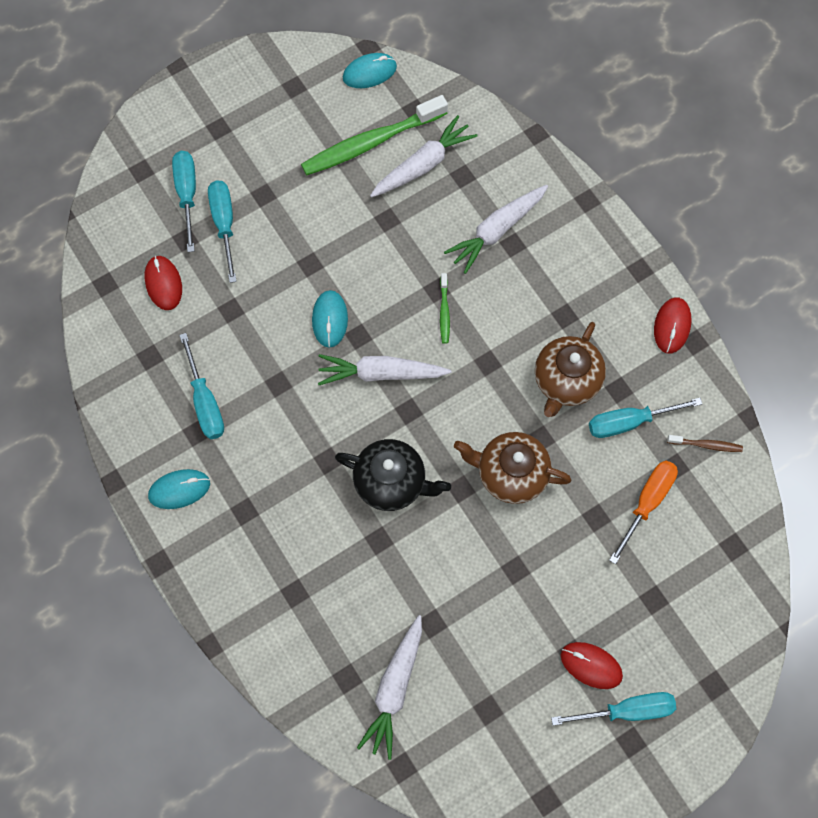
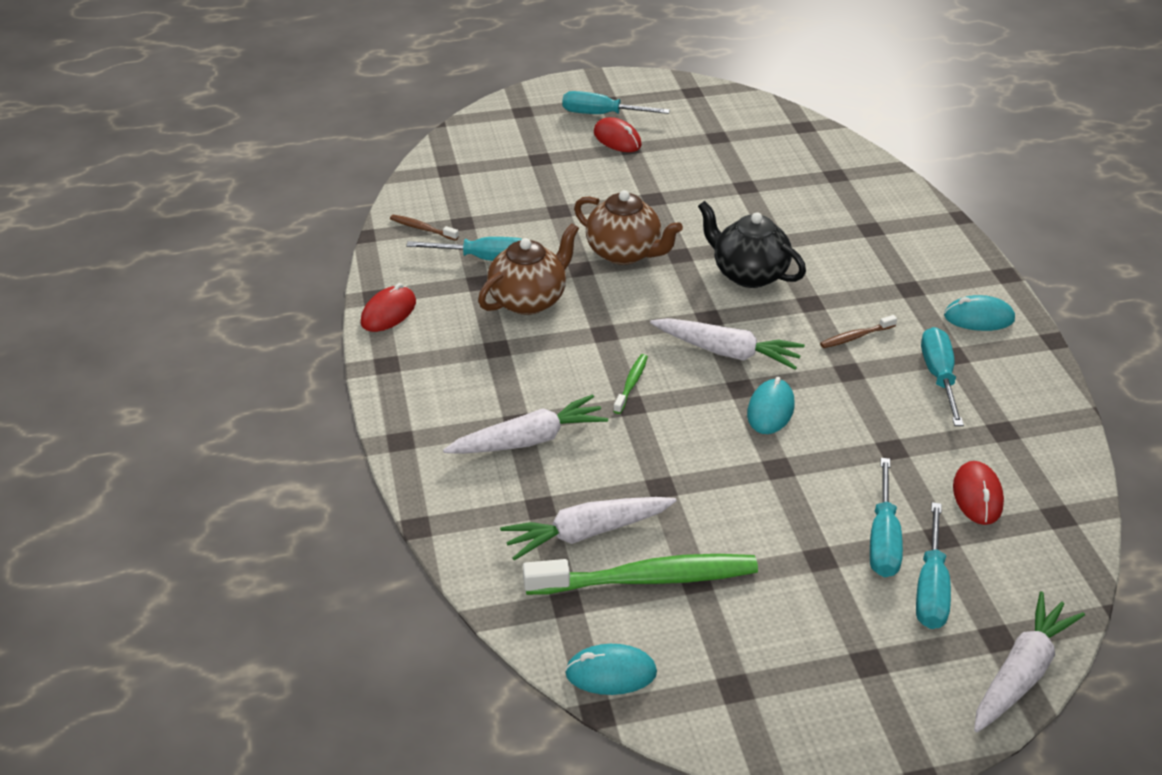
camera: 160 degrees left, 30 degrees down
white carrot [357,615,422,760] -> white carrot moved to [974,591,1085,733]
orange screwdriver [609,460,678,564] -> none
none -> brown toothbrush [820,315,897,348]

